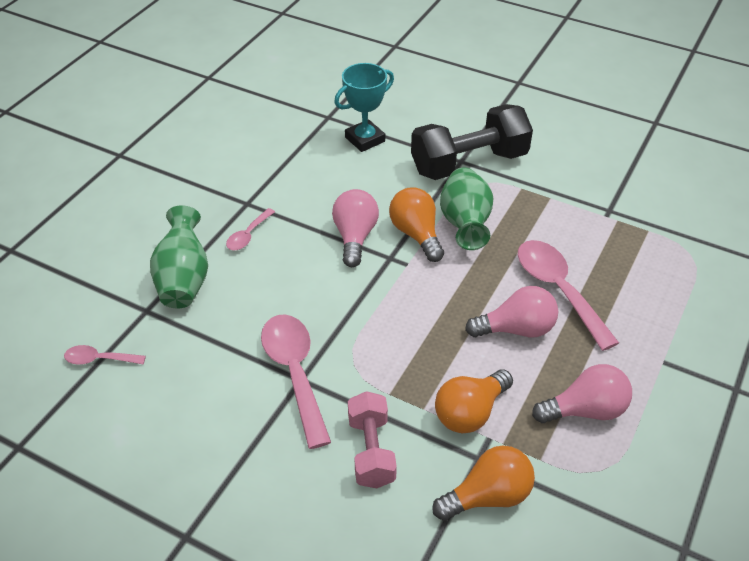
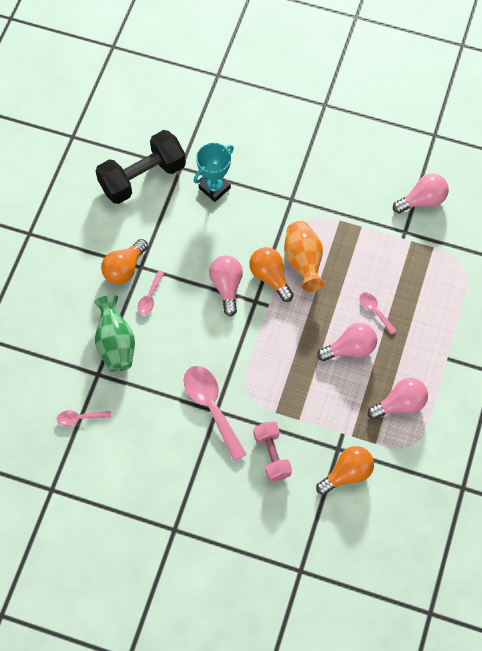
camera: 10 degrees left, 20 degrees up
black dumbbell [411,104,533,180] -> black dumbbell moved to [96,130,186,204]
orange light bulb [435,369,513,433] -> orange light bulb moved to [101,239,148,284]
green vase [440,168,493,250] -> orange vase [284,221,325,292]
pink spoon [518,240,619,351] -> pink spoon [359,292,397,335], size x0.51
none -> pink light bulb [393,173,449,213]

